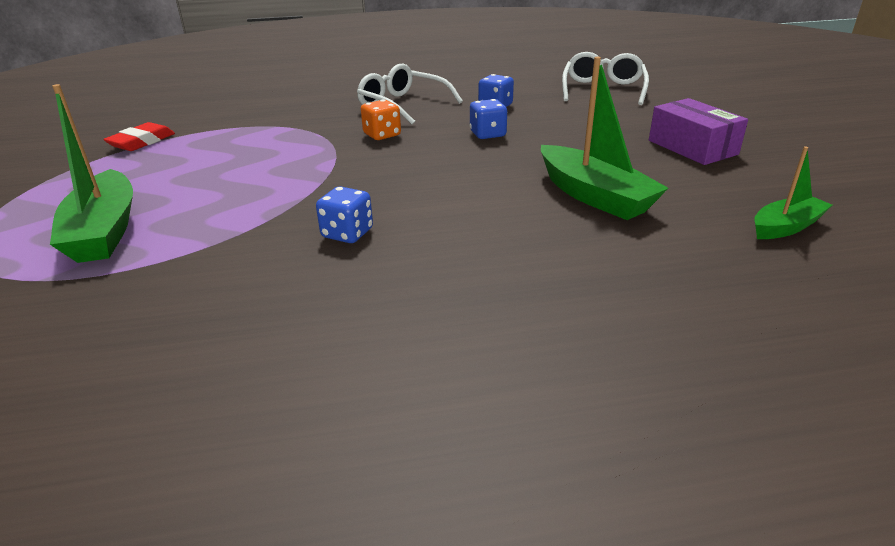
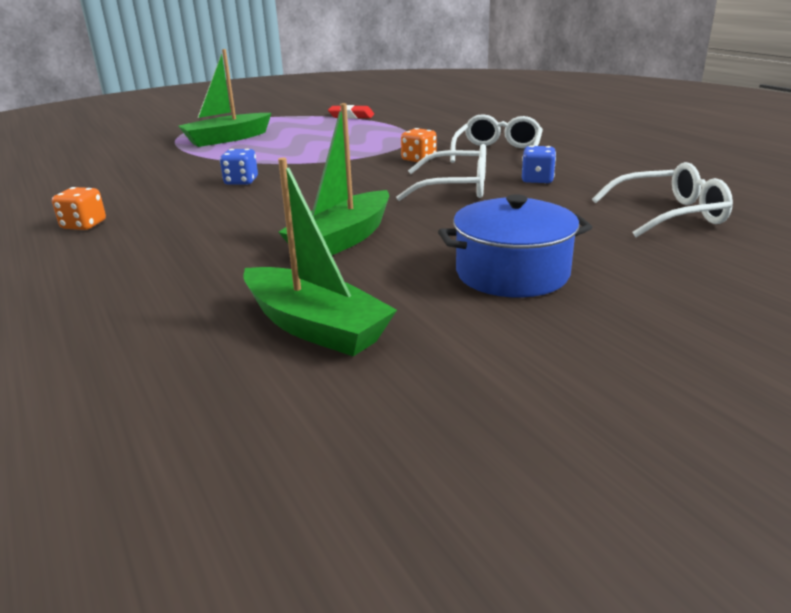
camera: 70 degrees right, 5 degrees down
blue dice [470,99,507,139] -> white glasses [396,144,486,201]
purple box [649,98,748,165] -> blue pot [438,194,592,298]
green boat [754,146,832,239] -> green boat [243,158,397,356], size x1.67
none -> orange dice [52,187,106,230]

